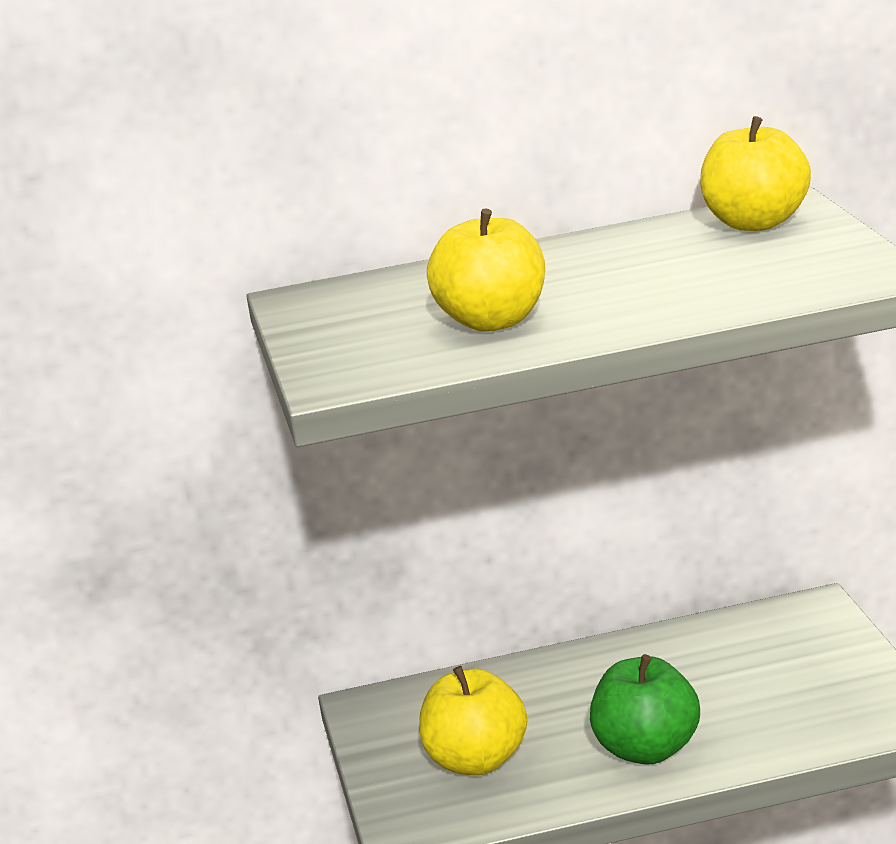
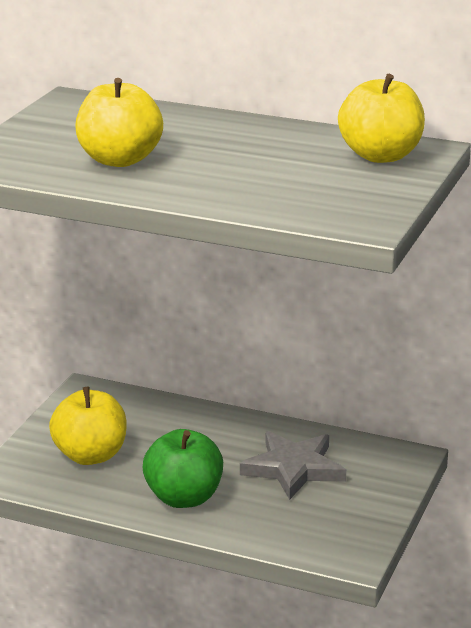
camera: 30 degrees right, 5 degrees up
none -> grey star [240,431,346,500]

